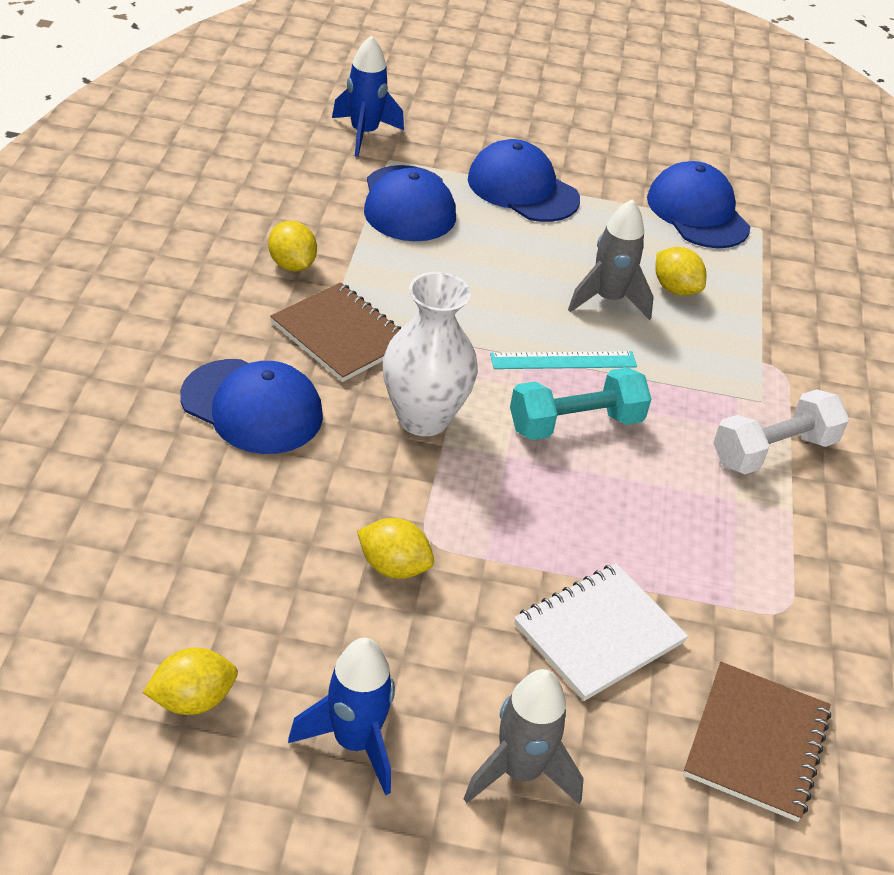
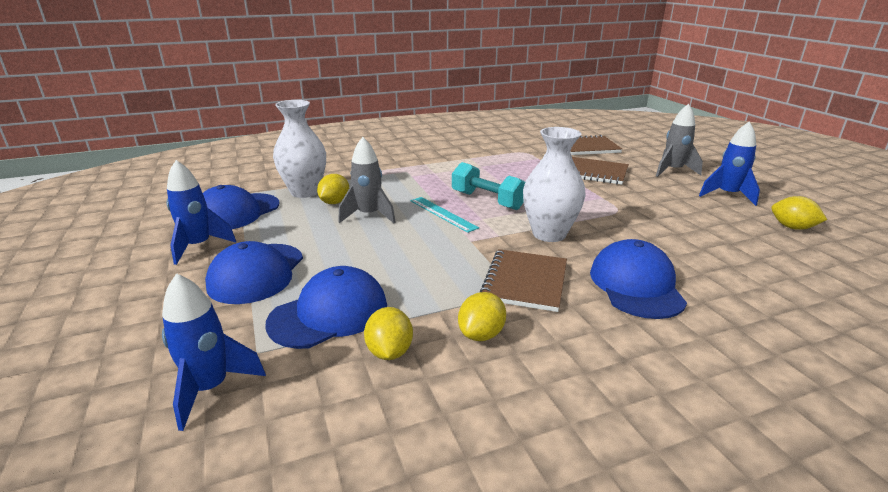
camera: 115 degrees left, 15 degrees down
yellow lemon [357,518,434,579] -> yellow lemon moved to [364,307,413,360]
white notebook [514,563,688,701] -> brown notebook [572,157,629,185]
white dumbbell [713,389,849,474] -> none
none -> blue rocket [166,160,236,265]
none -> white vase [273,100,326,198]

